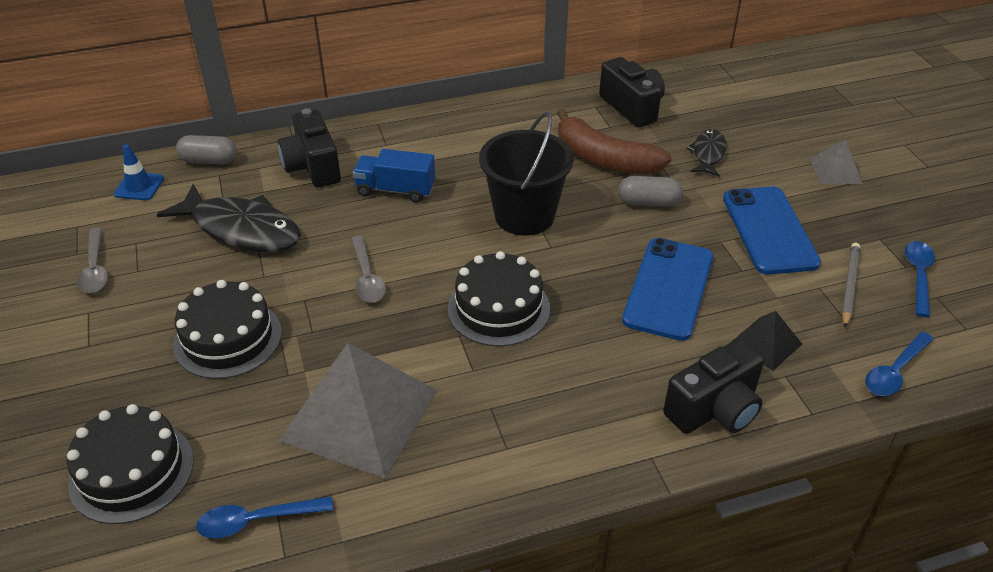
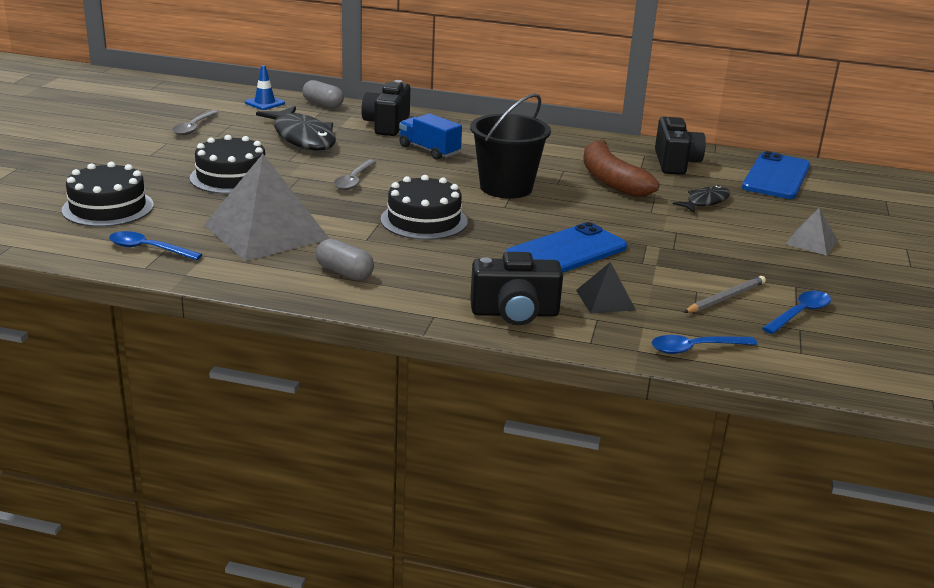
camera: 30 degrees right, 15 degrees down
grey capsule [618,176,682,207] -> grey capsule moved to [316,239,374,280]
blue phone [723,186,821,275] -> blue phone moved to [742,151,810,199]

